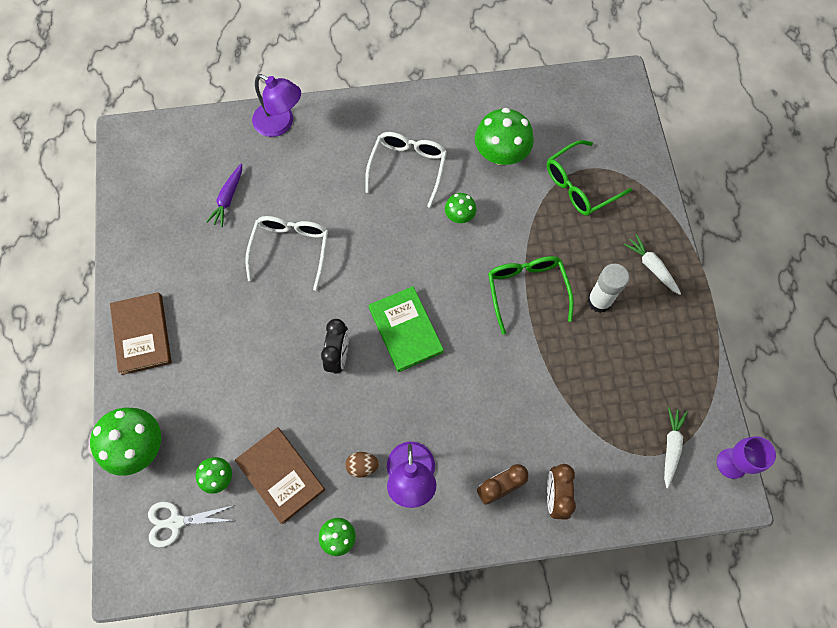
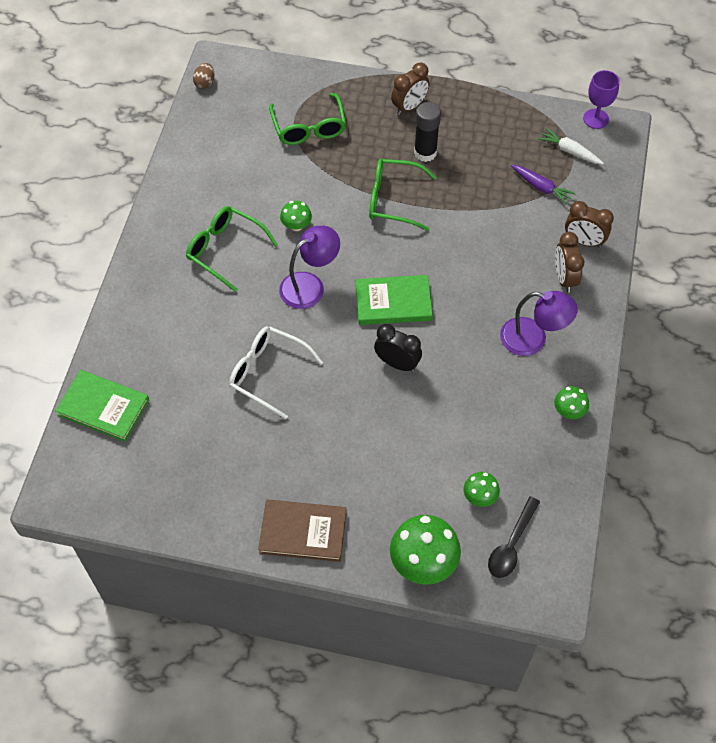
camera: 70 degrees left, 10 degrees down
white scissors [148,502,235,547] -> black spoon [488,496,540,578]
purple carrot [206,164,242,227] -> purple carrot moved to [511,165,576,205]
brown book [235,427,325,524] -> none
purple lamp [252,74,301,137] -> purple lamp moved to [279,226,340,309]
brown egg [345,452,379,478] -> brown egg moved to [193,63,214,89]
white glasses [365,132,447,208] -> green glasses [186,206,278,292]
green mushroom [475,108,534,165] -> none
white glue stick [587,264,629,313] -> black glue stick [414,102,441,162]
white carrot [623,234,681,295] -> brown clock [391,63,430,115]
none -> green book [55,370,149,442]

